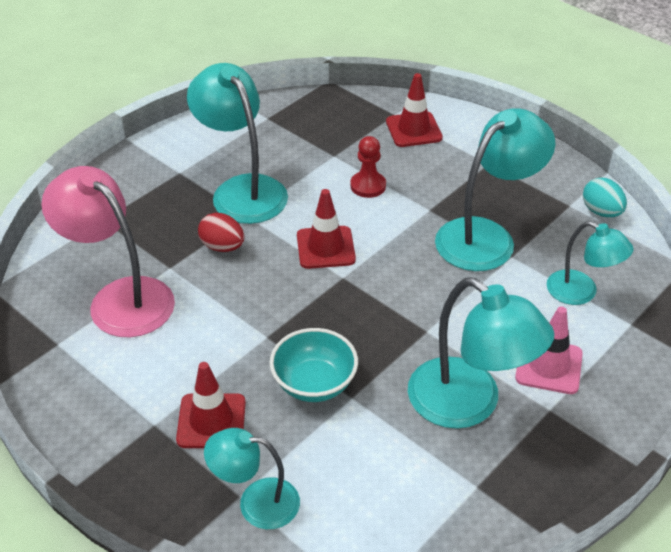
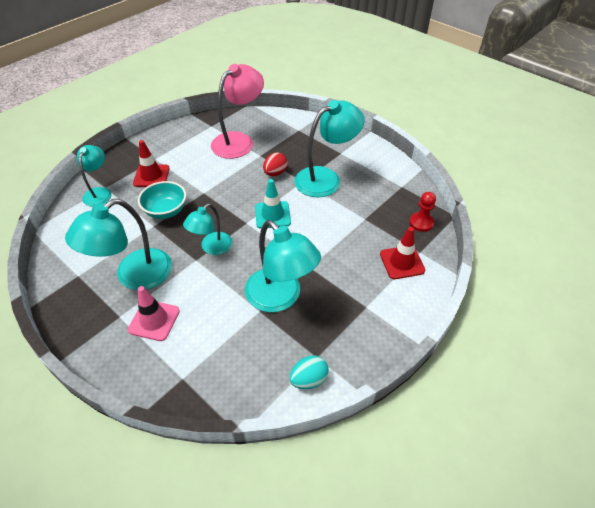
camera: 90 degrees right, 5 degrees up
red traffic cone [297,189,356,269] -> turquoise traffic cone [255,179,291,229]
red pawn [350,136,386,198] -> red pawn moved to [410,192,436,232]
turquoise lamp [547,221,633,305] -> turquoise lamp moved to [183,203,232,255]

